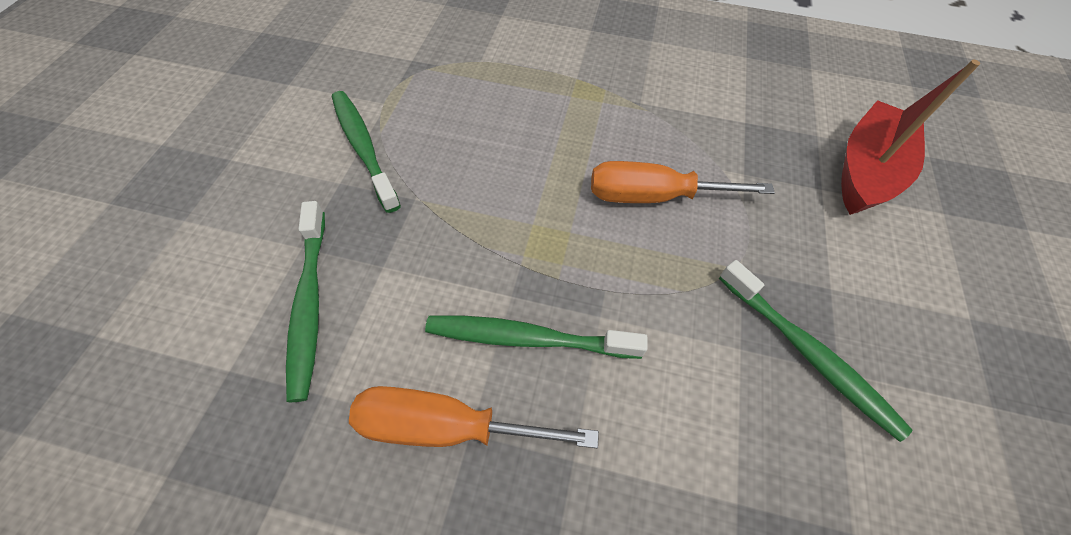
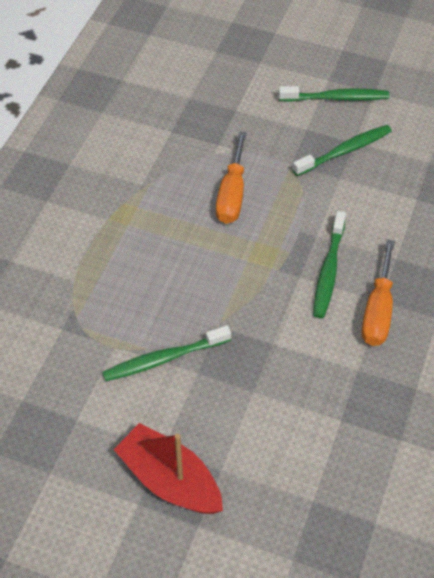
camera: 80 degrees left, 5 degrees down
green toothbrush [286,201,325,402] -> green toothbrush moved to [278,86,389,102]
red boat [841,60,980,215] -> red boat moved to [113,423,223,514]

